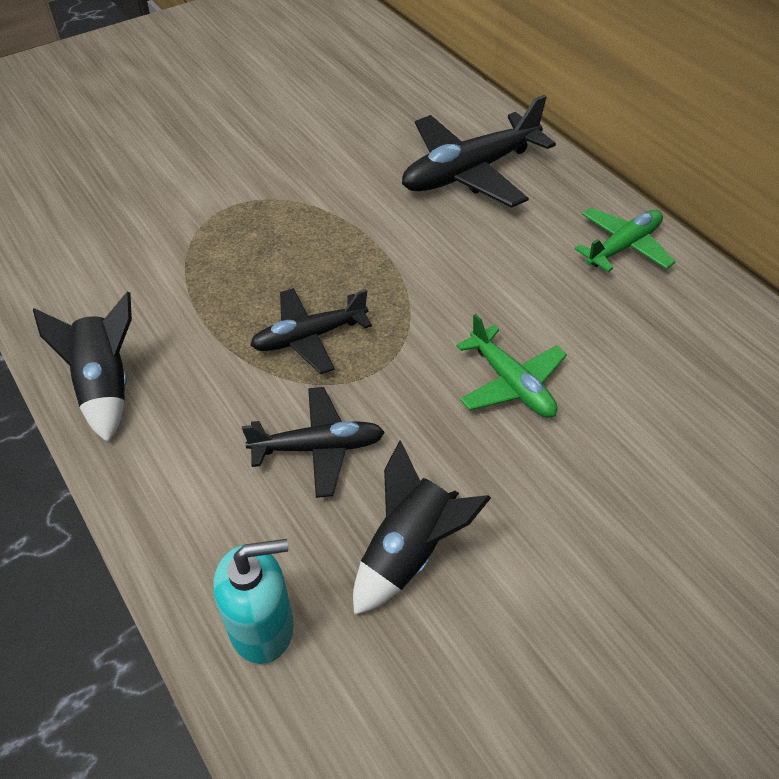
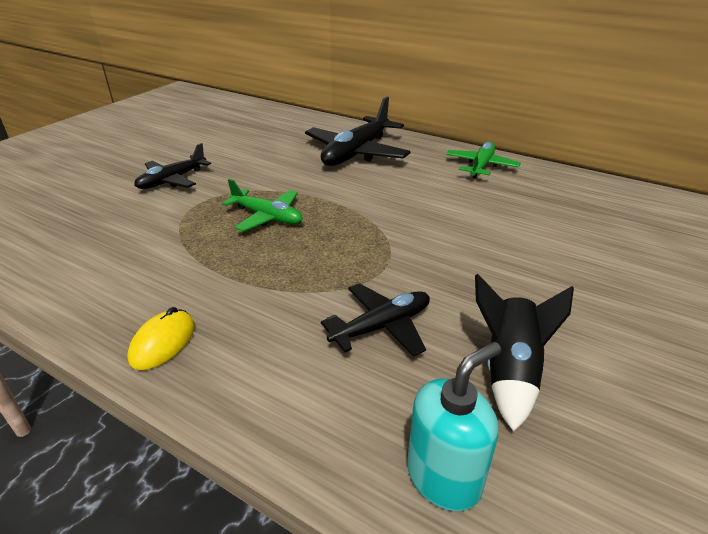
camera: 25 degrees left, 15 degrees down
black rocket [33,291,132,442] -> yellow mouse [127,307,195,370]
black plane [250,288,372,374] -> black plane moved to [134,143,211,189]
green plane [456,314,567,418] -> green plane moved to [222,179,303,232]

